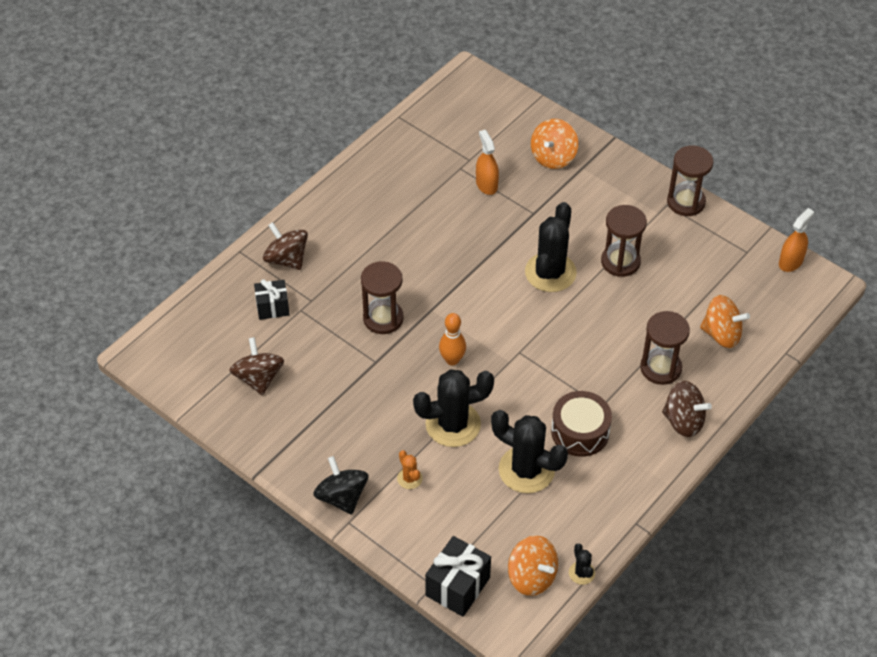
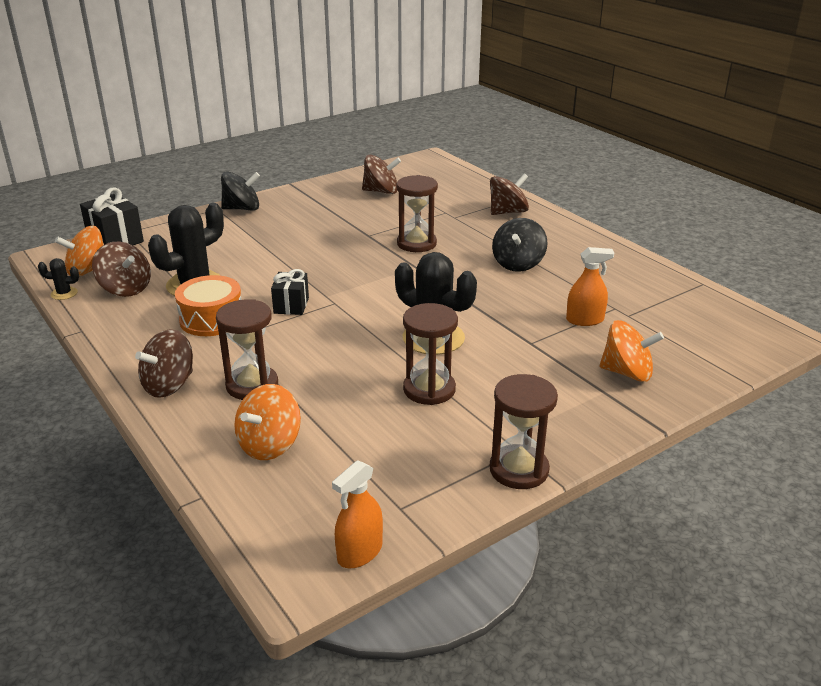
camera: 105 degrees right, 20 degrees down
black gift [254,279,289,320] -> black gift moved to [271,269,309,315]
orange cactus [397,450,423,489] -> none
black cactus [413,369,494,447] -> none
orange bowling pin [439,313,466,365] -> none
orange spinning top [531,119,578,169] -> orange spinning top turned 150 degrees clockwise [599,320,664,382]
brown drum [551,391,612,457] -> orange drum [175,275,242,336]
orange spray bottle [779,208,814,272] -> orange spray bottle turned 75 degrees clockwise [332,460,383,568]
none -> brown spinning top [92,242,151,297]
none -> black spinning top [492,218,547,272]

